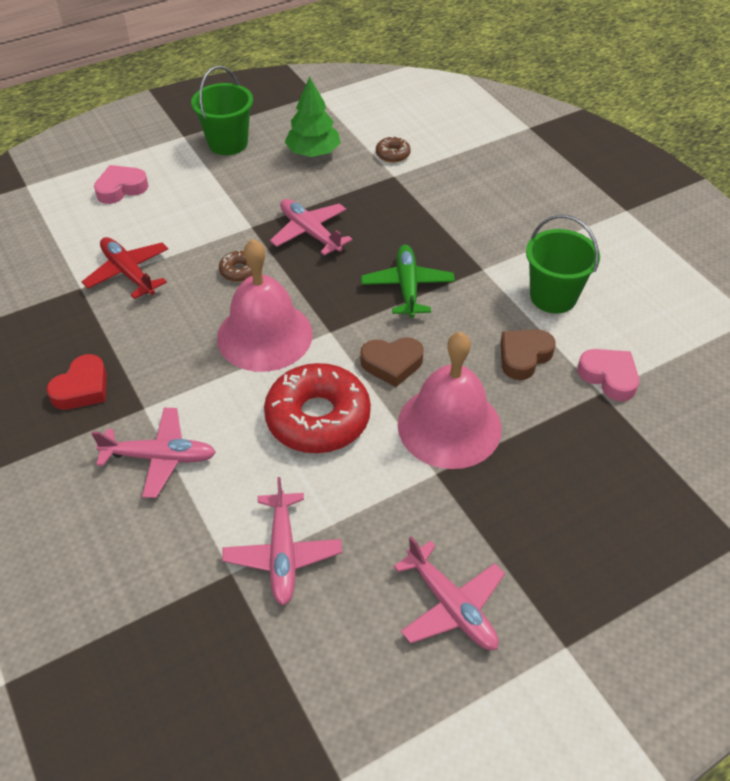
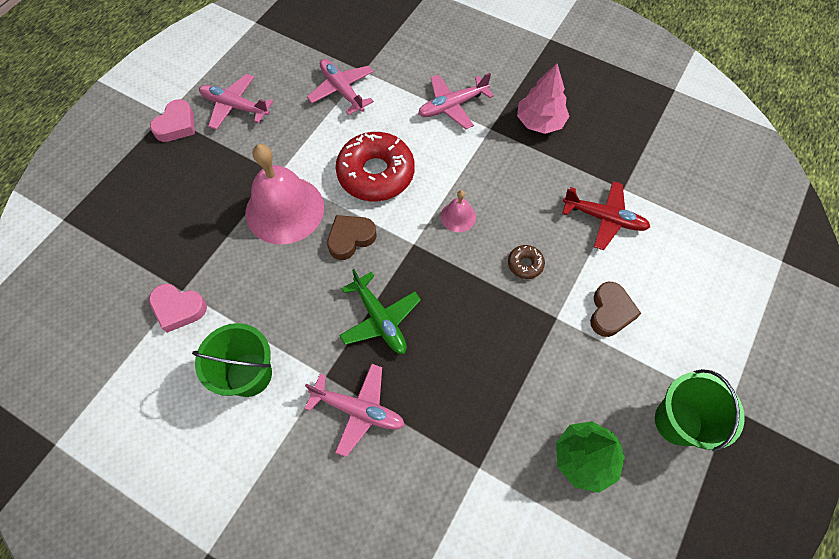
camera: 150 degrees right, 15 degrees up
red heart [46,354,107,410] -> pink tree [517,64,569,134]
pink heart [94,165,149,204] -> pink heart moved to [150,99,195,142]
pink bell [217,239,313,372] -> pink bell [441,190,476,232], size x0.45
pink plane [270,199,352,256] -> pink plane moved to [304,364,405,457]
brown donut [376,136,411,163] -> none
brown heart [501,329,556,380] -> brown heart moved to [590,282,641,337]

